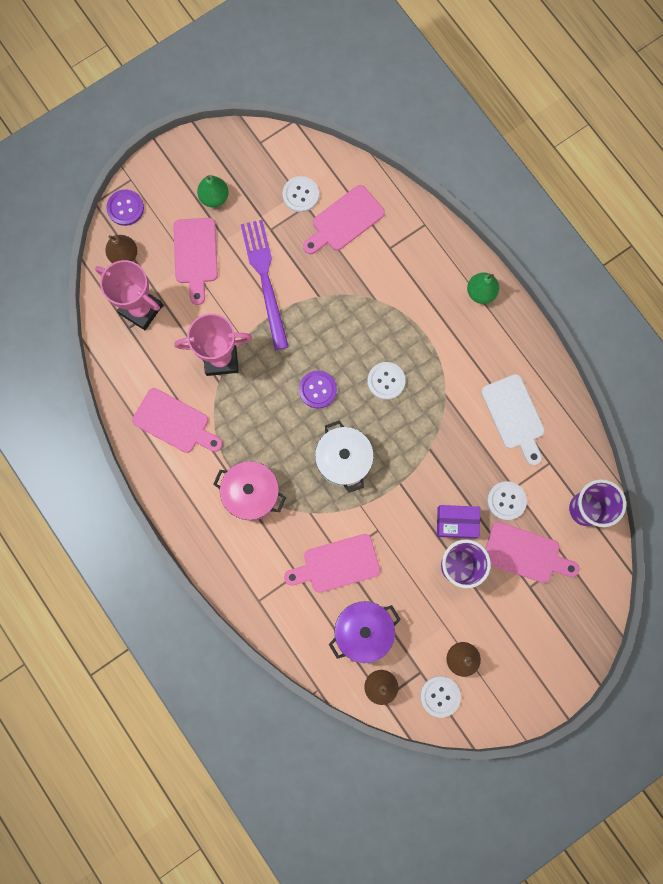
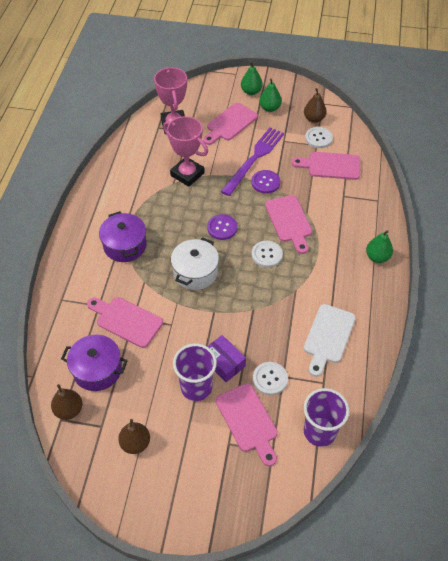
camera: 45 degrees right, 25 degrees down
brown pear [105,235,138,263] -> brown pear moved to [304,88,327,123]
purple button [106,189,144,226] -> purple button moved to [251,170,280,194]
pink cutting board [132,388,222,453] -> pink cutting board moved to [265,195,312,254]
pink pot [213,461,286,521] -> purple pot [99,211,147,262]
white button [420,676,461,718] -> none
none -> green pear [241,61,263,95]

